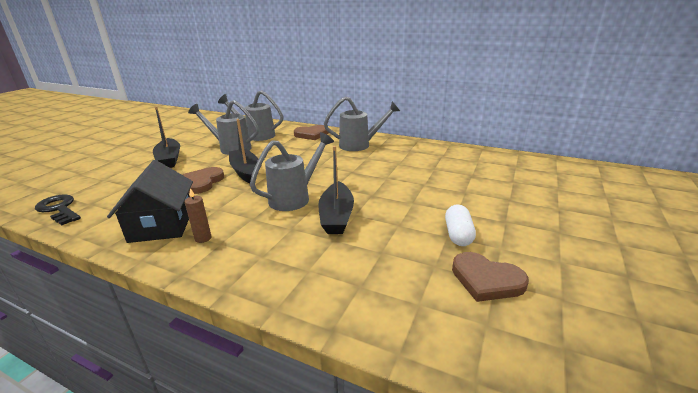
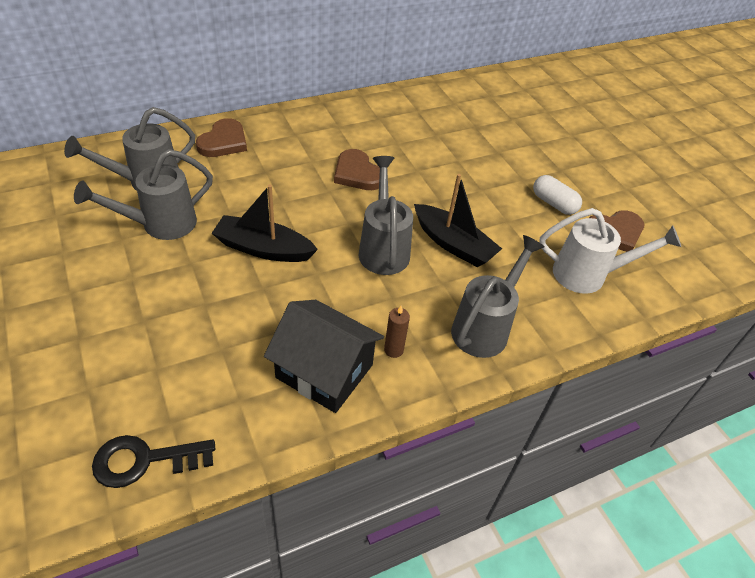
camera: 55 degrees left, 20 degrees up
black boat [153,106,180,168] -> none
brown heart [183,167,224,194] -> brown heart moved to [334,149,380,190]
grey watering can [324,96,400,151] -> grey watering can moved to [451,235,544,358]
none -> white watering can [539,208,681,294]

